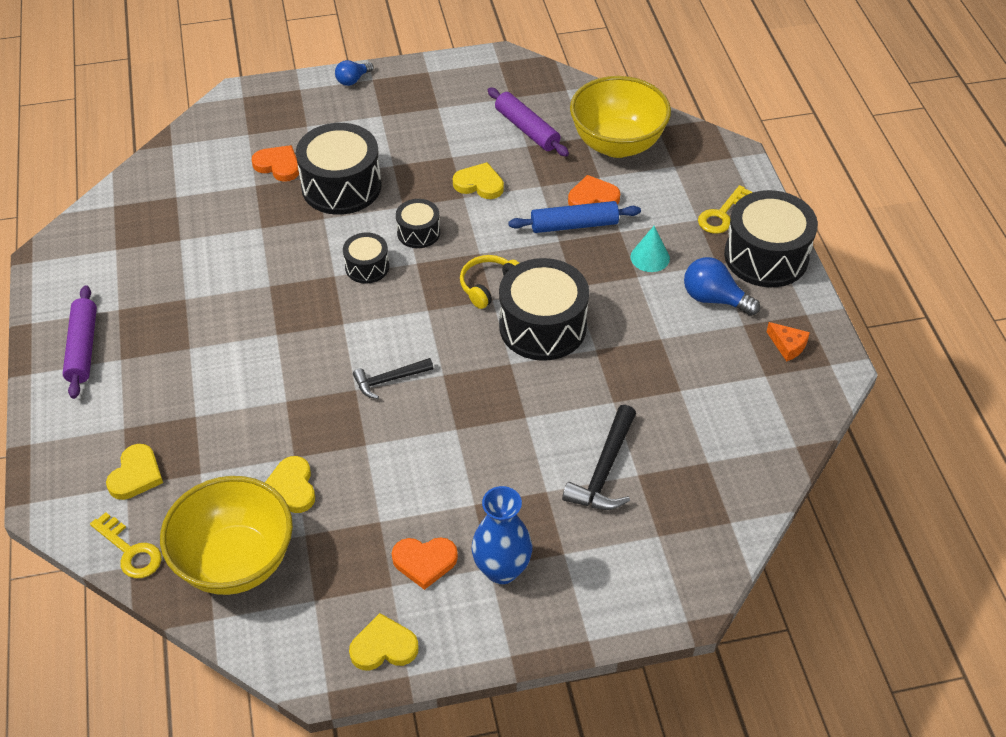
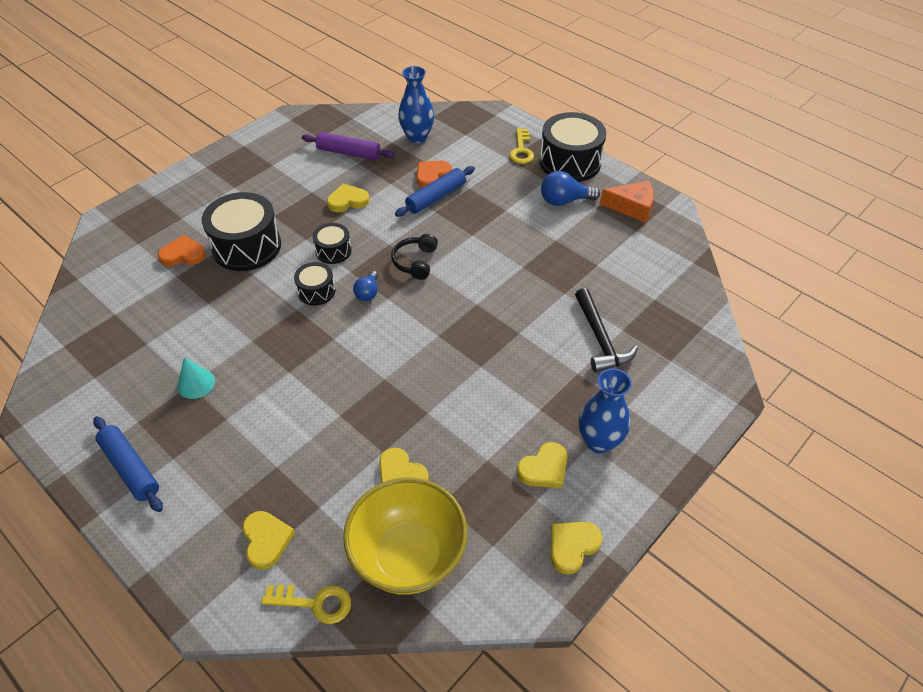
camera: 35 degrees left, 0 degrees up
purple rolling pin [63,285,97,399] -> blue rolling pin [93,416,163,512]
blue light bulb [335,60,374,86] -> blue light bulb moved to [353,271,378,301]
black hammer [353,358,433,399] -> none
orange heart [392,537,458,590] -> yellow heart [517,442,567,488]
yellow headphones [460,255,519,309] -> black headphones [391,234,438,280]
black drum [499,258,589,361] -> none
yellow bowl [570,76,671,158] -> blue vase [398,66,434,143]
turquoise cone [631,226,670,272] -> turquoise cone moved to [177,357,215,399]
orange cheese [766,322,810,362] -> orange cheese [600,181,654,223], size x1.66

